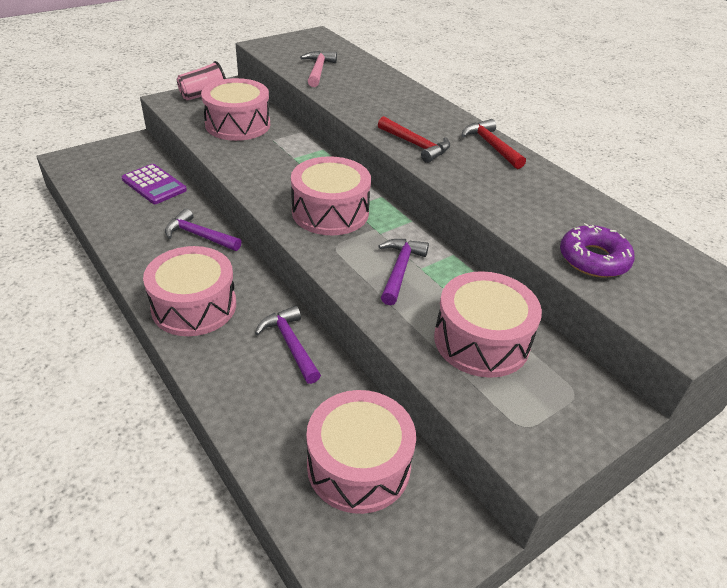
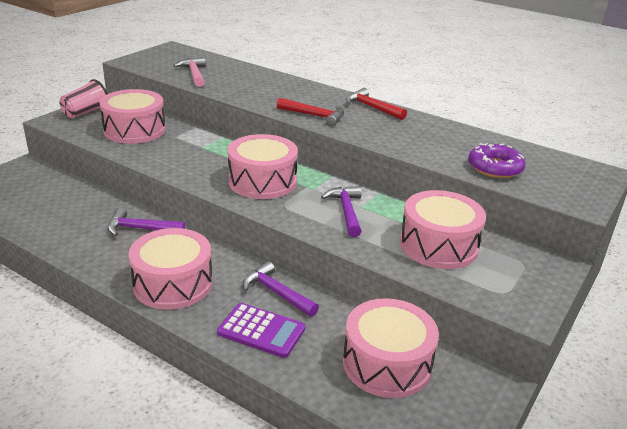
camera: 20 degrees left, 10 degrees down
purple calculator [122,164,187,204] -> purple calculator moved to [217,303,306,358]

